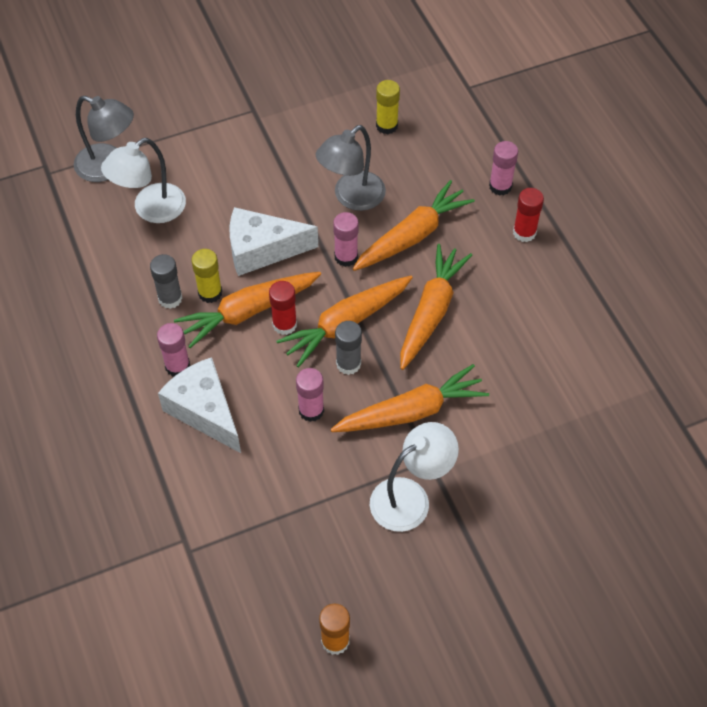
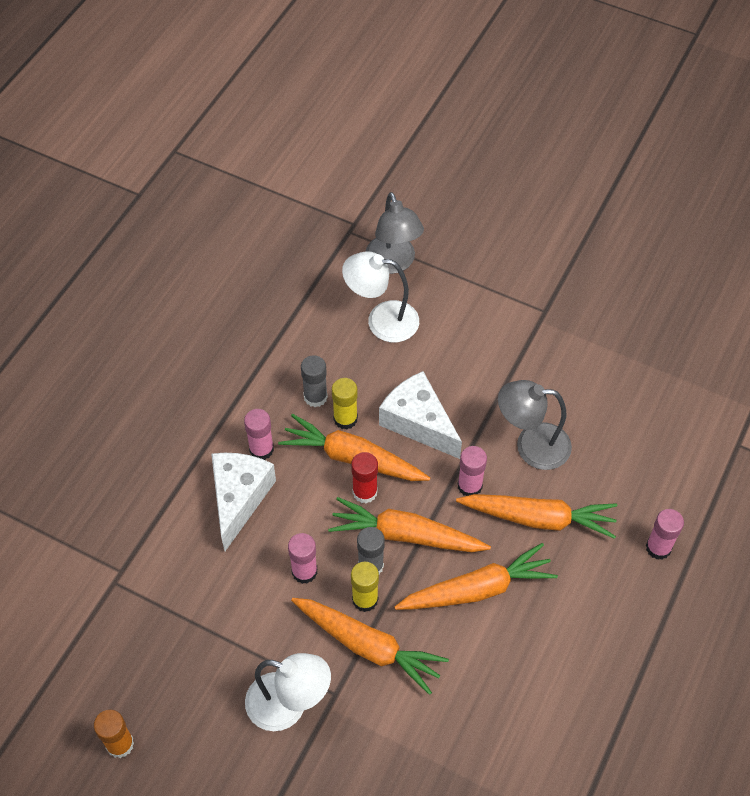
camera: 50 degrees right, 0 degrees up
yellow glue stick [376,80,400,134] -> yellow glue stick moved to [351,562,379,612]
red glue stick [513,188,544,242] -> none

